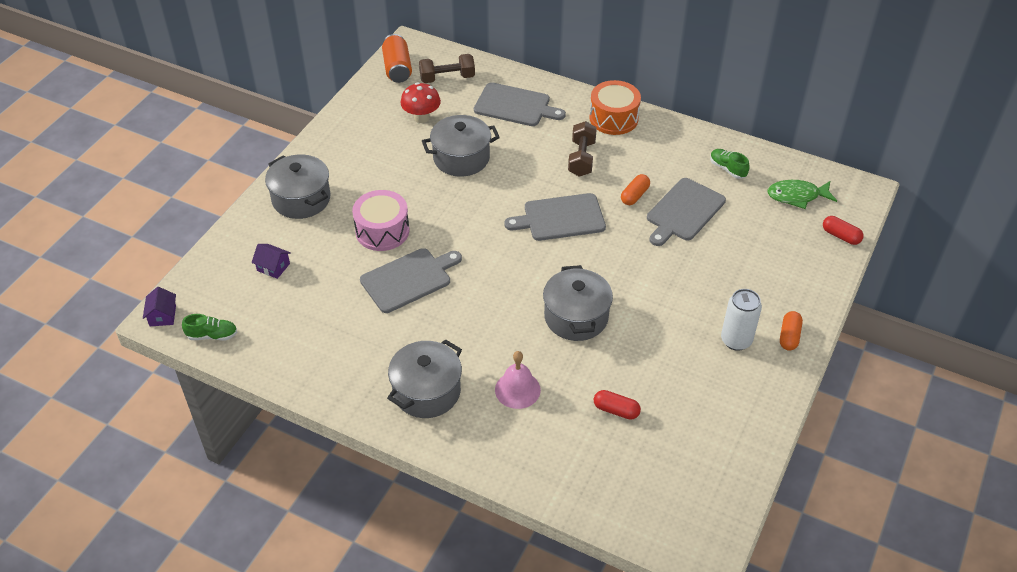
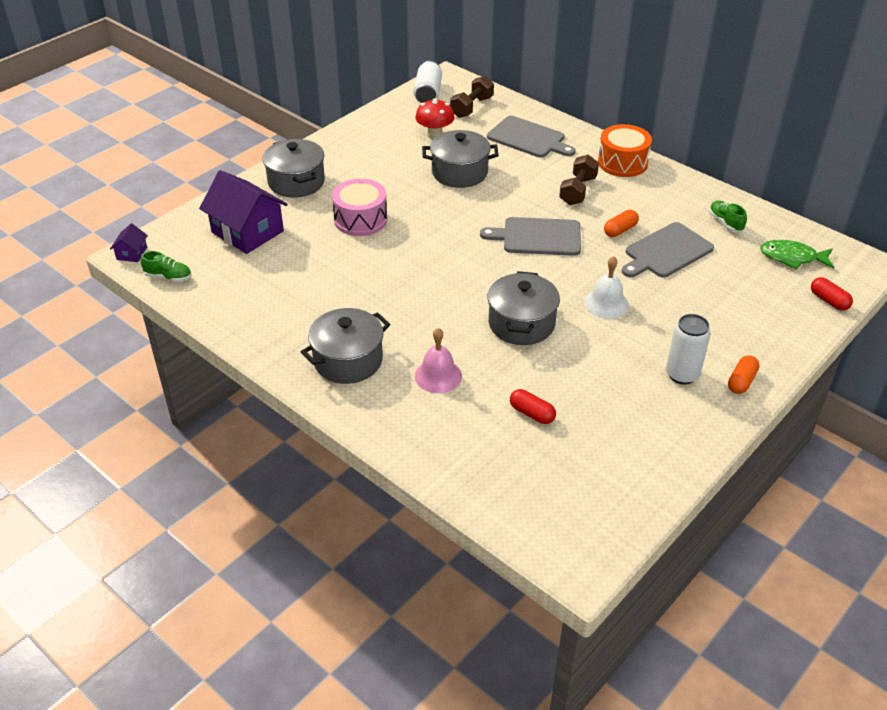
camera: 15 degrees right, 5 degrees down
purple house [252,244,291,279] -> purple house [199,170,288,254], size x2.23
grey cutting board [360,248,462,313] -> none
orange can [382,34,412,83] -> white can [414,61,442,103]
brown dumbbell [419,54,475,83] -> brown dumbbell turned 60 degrees counterclockwise [450,76,494,118]
none -> white bell [584,256,629,319]

